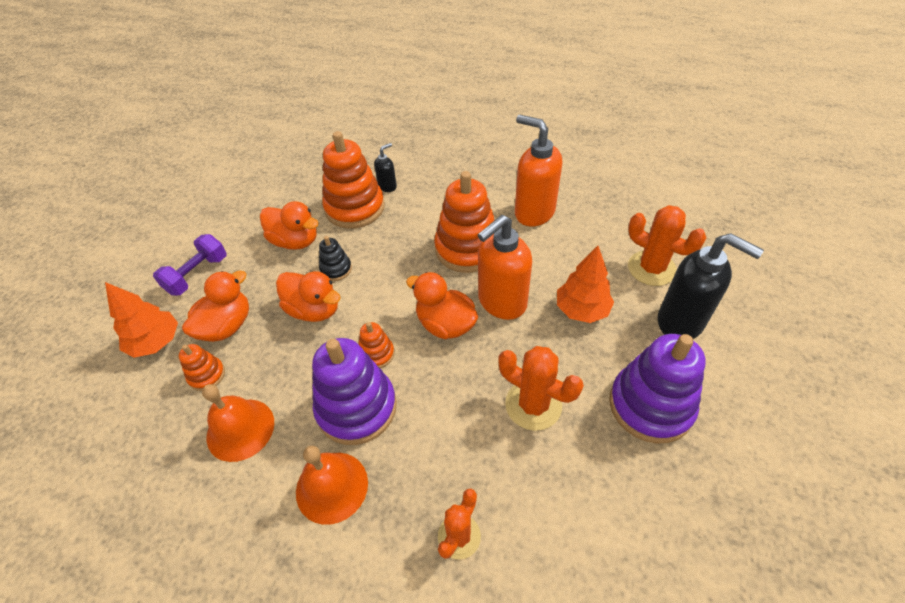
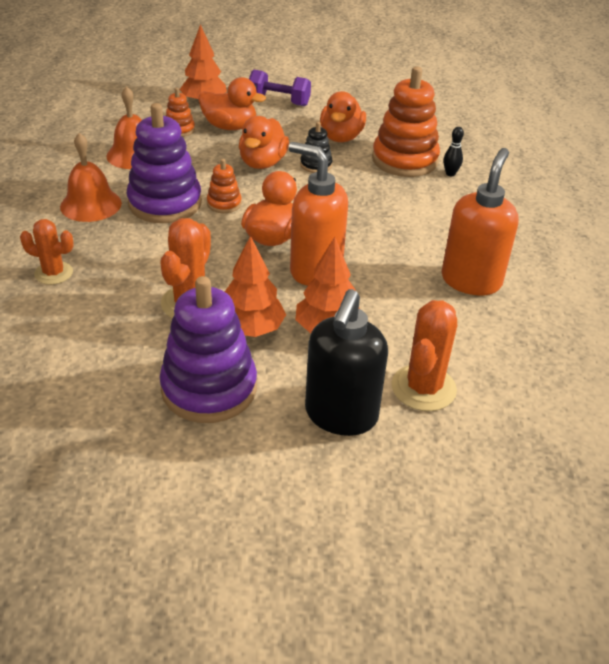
camera: 70 degrees right, 10 degrees down
black soap dispenser [374,143,397,192] -> black bowling pin [443,127,464,176]
orange stacking toy [434,171,495,273] -> none
none -> orange tree [225,235,286,337]

